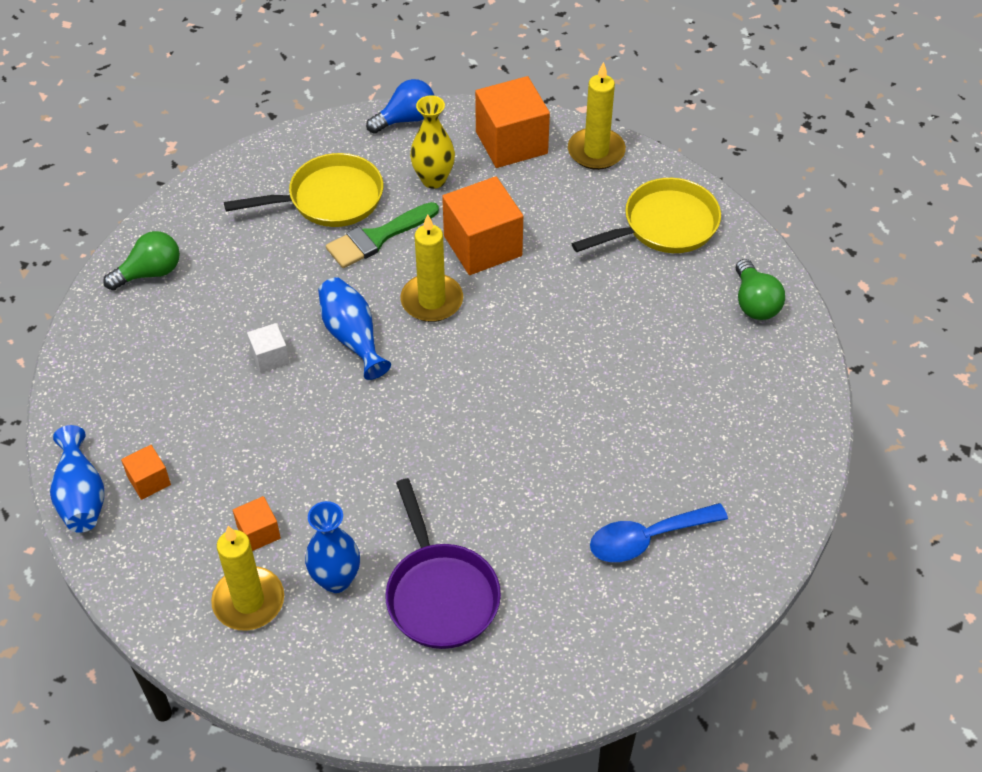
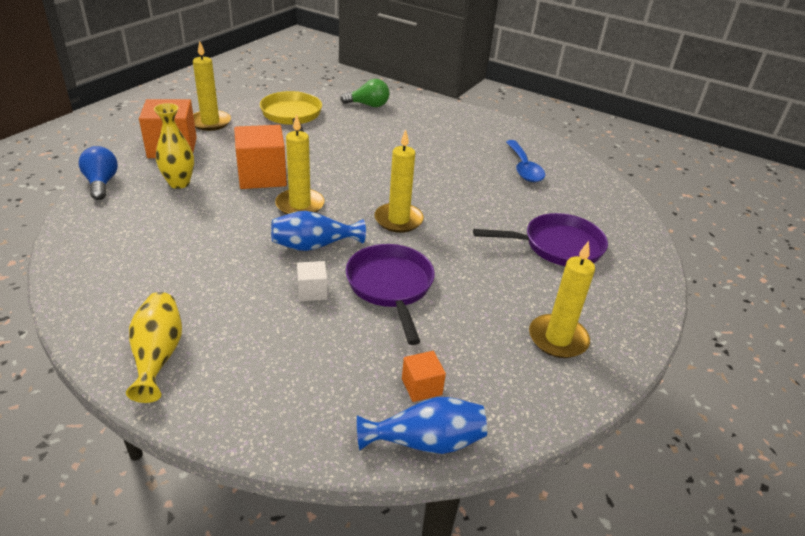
camera: 80 degrees left, 15 degrees down
green light bulb [103,231,180,290] -> yellow vase [126,292,182,403]
yellow pan [224,153,383,227] -> none
orange cube [233,496,281,551] -> none
blue vase [305,501,360,593] -> none
green brush [326,202,439,268] -> none
none -> purple pan [346,244,435,345]
none -> yellow candle [374,130,424,233]

